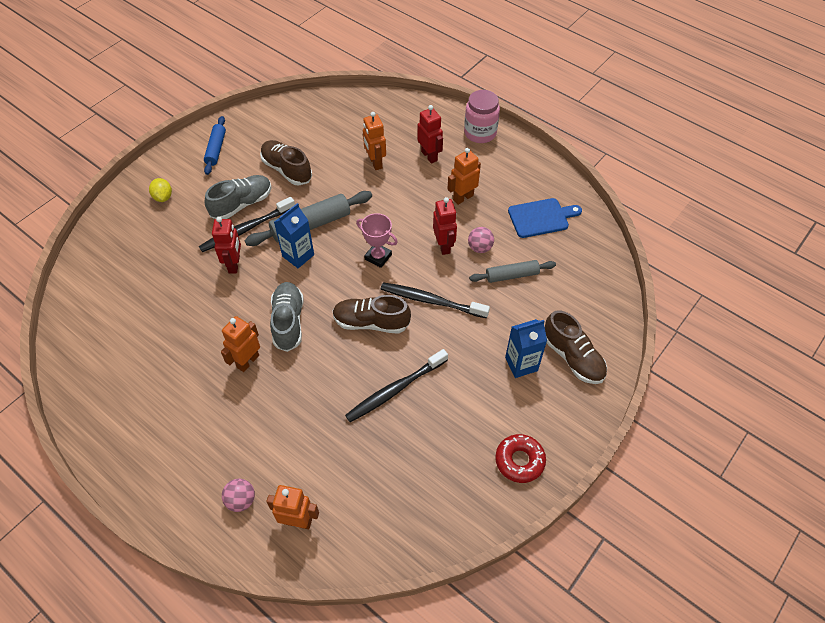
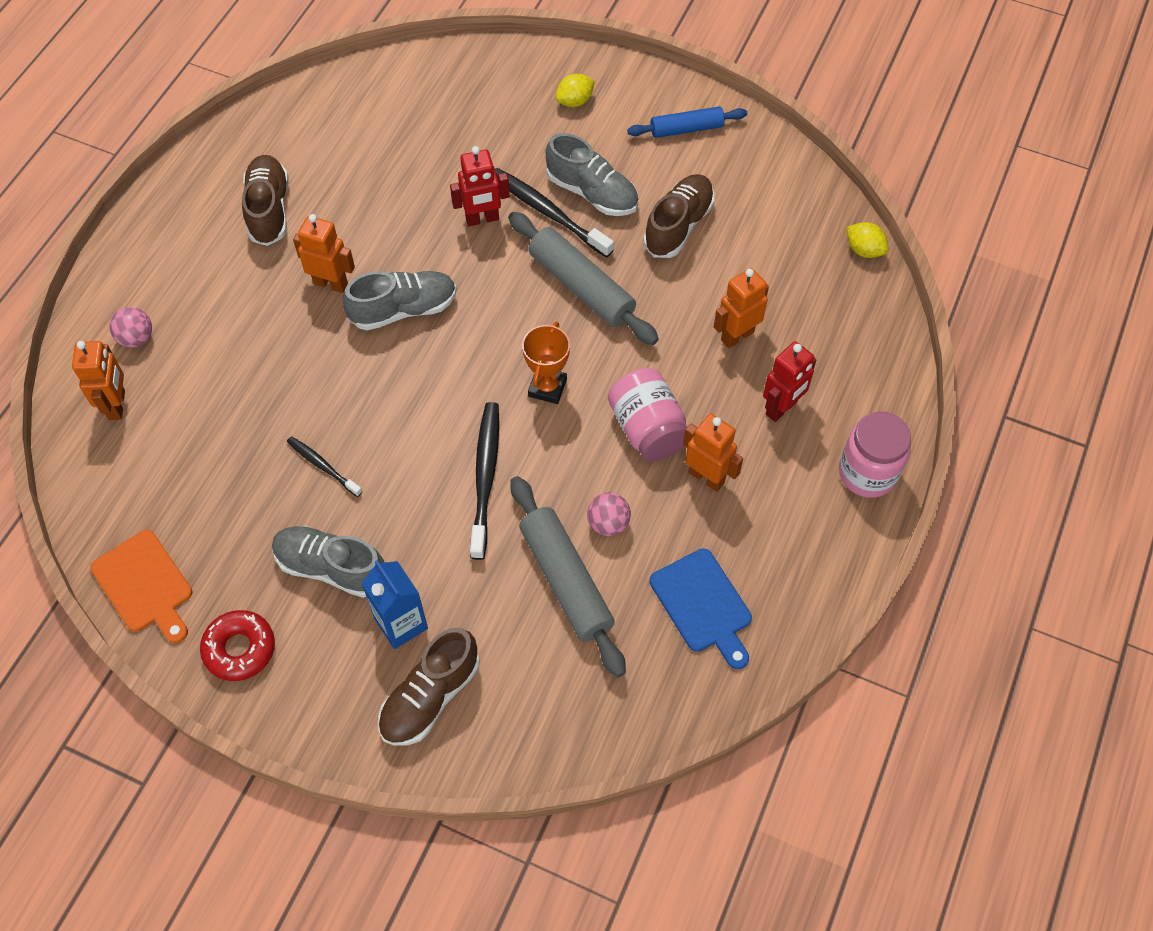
camera: 75 degrees right, 5 degrees up
blue carton [274,203,314,268] -> none
brown shoe [333,295,411,334] -> brown shoe moved to [242,155,289,246]
black toothbrush [345,349,448,422] -> black toothbrush [287,436,363,497], size x0.57
pink trophy [356,213,398,268] -> orange trophy [522,322,570,404]
red robot [433,197,457,255] -> none
grey rolling pin [469,260,556,283] -> grey rolling pin [510,476,626,678], size x1.60
none -> orange cutting board [90,530,193,643]
none -> grey shoe [272,526,385,598]
none -> pink jar [608,368,687,461]
none -> yellow lemon [847,222,888,258]

